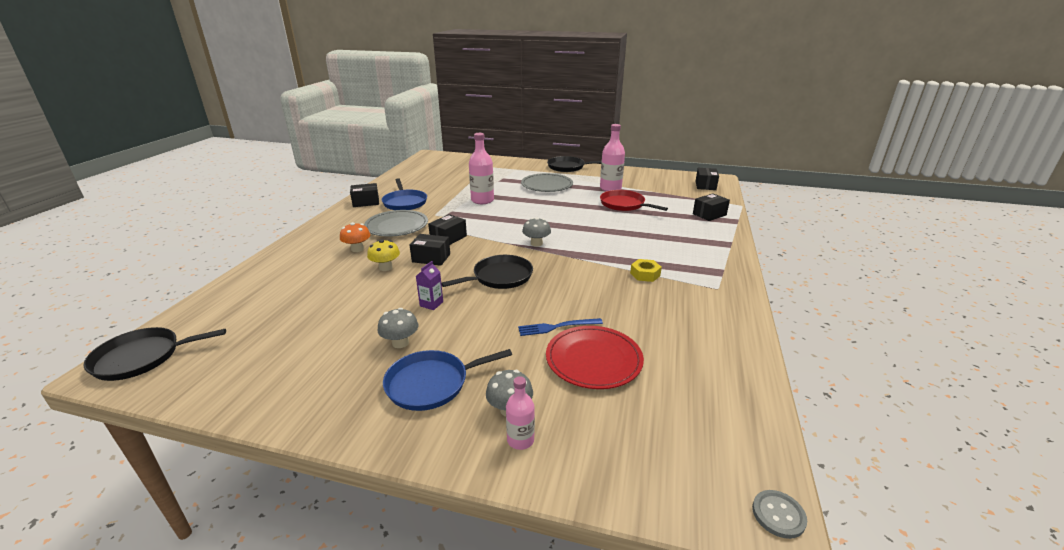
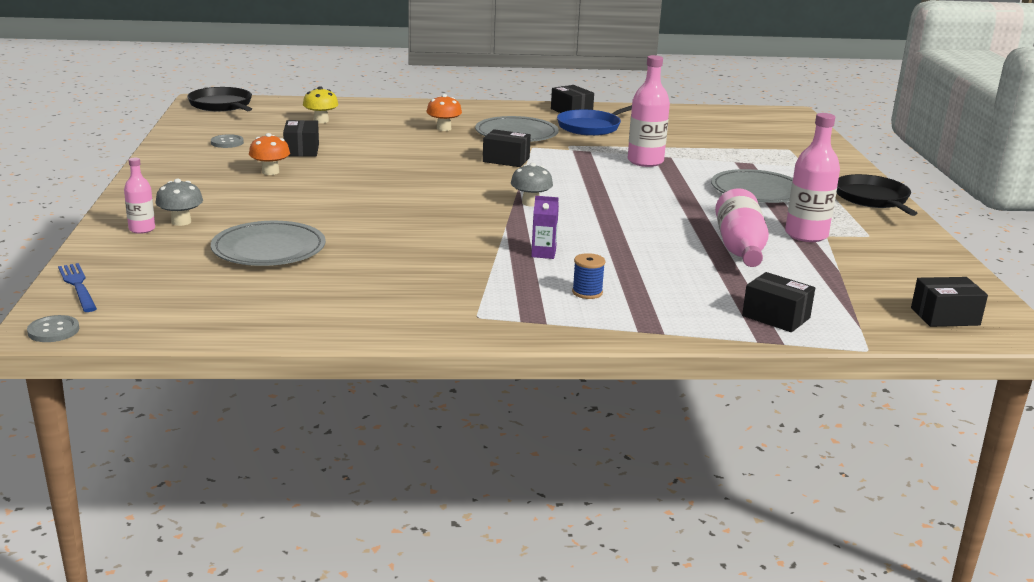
camera: 70 degrees right, 5 degrees down
yellow mushroom [367,240,400,271] -> yellow mushroom moved to [303,86,339,123]
grey mushroom [377,308,419,348] -> orange mushroom [249,133,290,175]
blue pan [383,349,512,411] -> none
black box [410,234,450,266] -> black box moved to [283,120,319,156]
purple carton [416,261,443,310] -> purple carton moved to [531,196,559,259]
black pan [441,255,533,289] -> none
blue fork [518,318,603,336] -> blue fork moved to [58,263,97,312]
red plate [546,326,644,389] -> grey plate [211,221,326,266]
red pan [600,190,668,211] -> pink bottle [715,188,769,267]
yellow nut [630,259,662,282] -> none
none -> grey button [211,134,244,148]
none -> blue spool [572,253,605,299]

